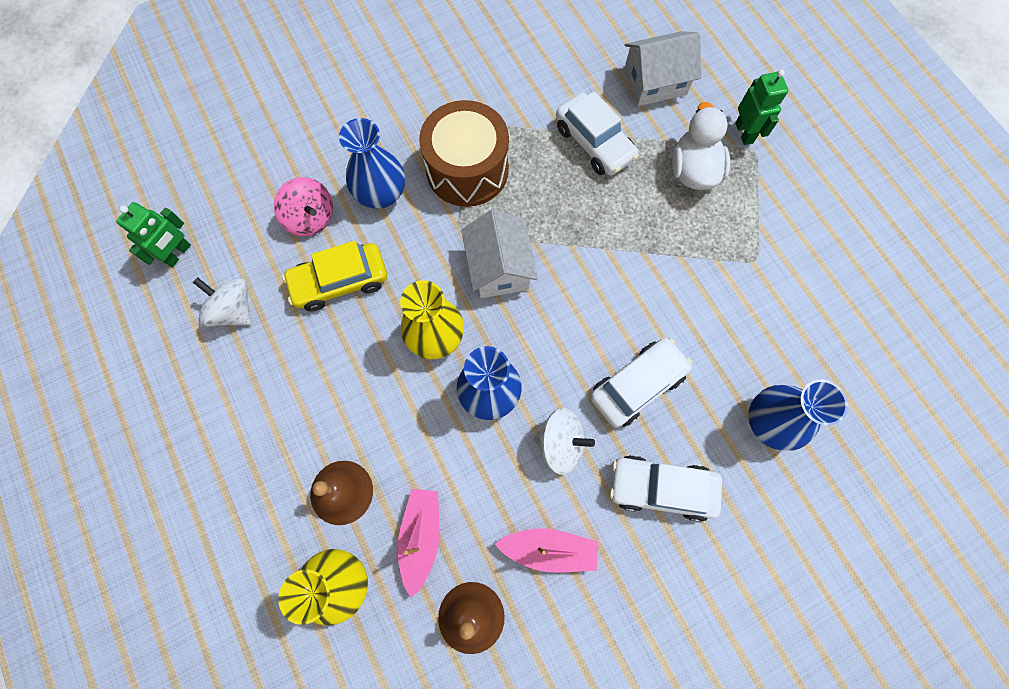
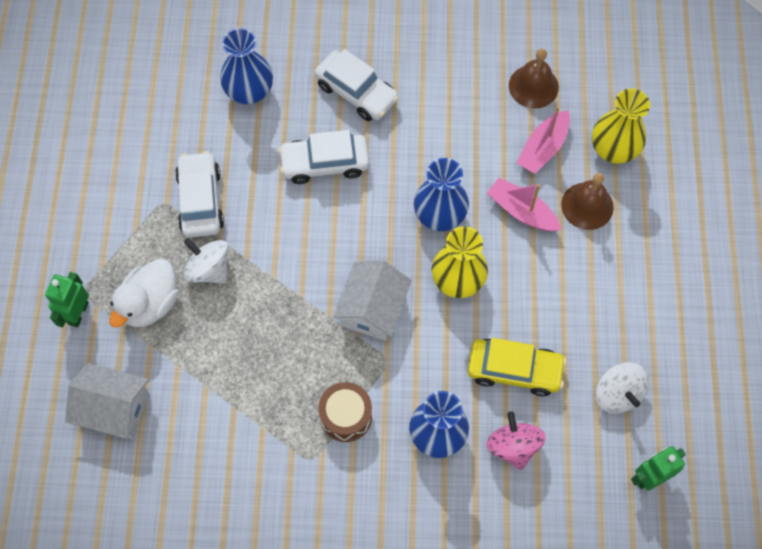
camera: 150 degrees left, 5 degrees down
brown drum [419,100,509,207] -> brown drum [318,382,372,442], size x0.60
pink boat [495,529,598,573] -> pink boat moved to [487,178,562,231]
white spinning top [534,408,595,475] -> white spinning top moved to [183,238,228,283]
white car [556,91,639,176] -> white car moved to [175,151,224,238]

